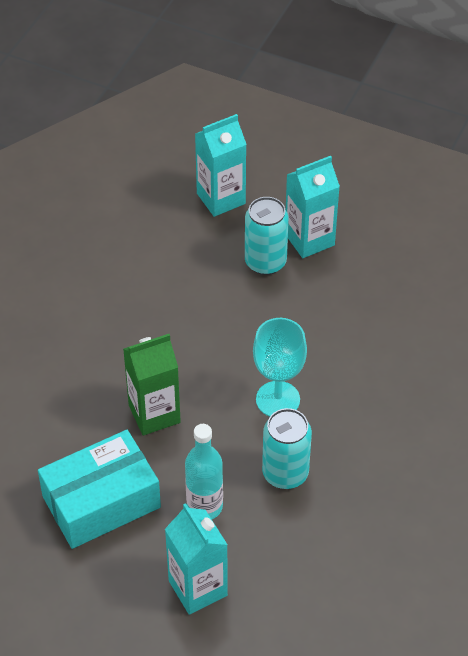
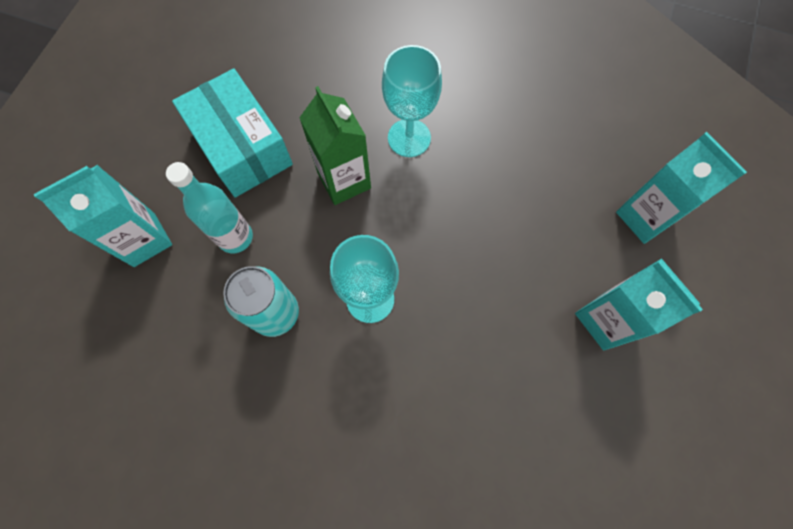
camera: 85 degrees right, 20 degrees up
turquoise can [245,197,289,275] -> none
none -> turquoise goblet [382,45,442,157]

